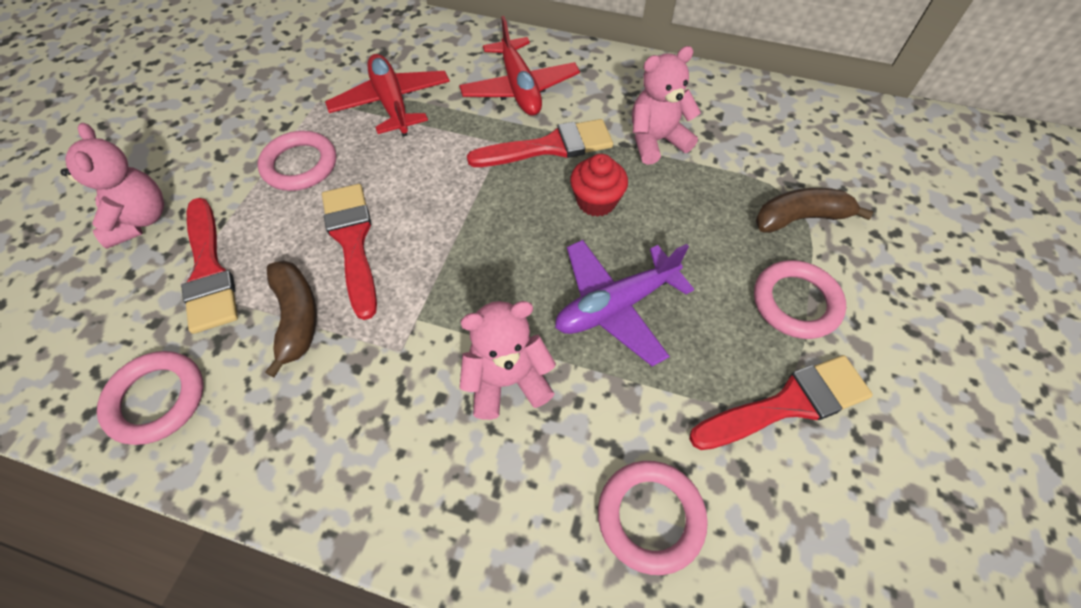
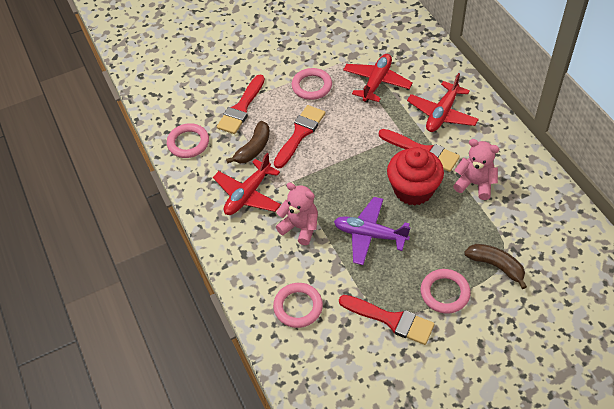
camera: 50 degrees right, 5 degrees down
pink teddy bear [60,123,164,249] -> none
red cupcake [570,154,628,217] -> red cupcake [387,147,444,206], size x1.74
none -> red plane [213,153,281,215]

